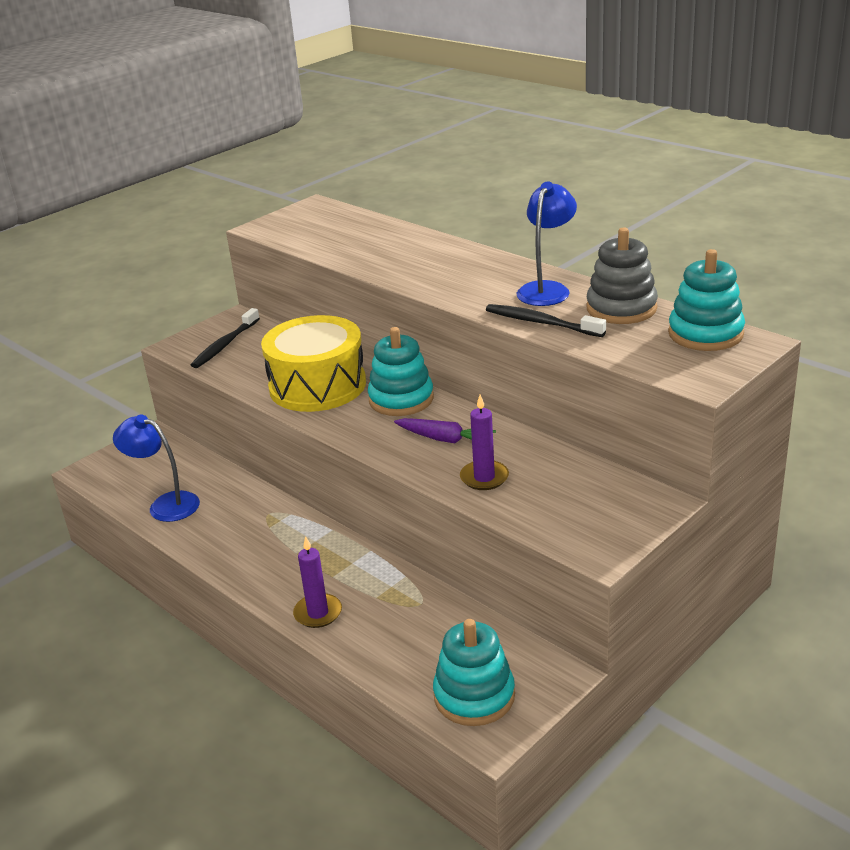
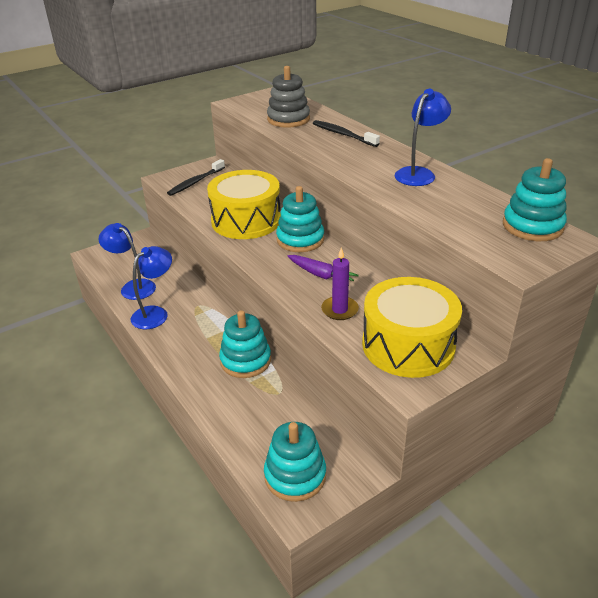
camera: 10 degrees right, 5 degrees up
purple candle [293,536,342,628] -> none
black toothbrush [486,304,606,337] -> black toothbrush moved to [313,120,380,147]
grey stacking toy [587,228,658,324] -> grey stacking toy moved to [267,66,310,128]
none -> blue lamp [131,246,172,329]
none -> turquoise stacking toy [219,310,271,378]
none -> yellow drum [362,277,462,378]

